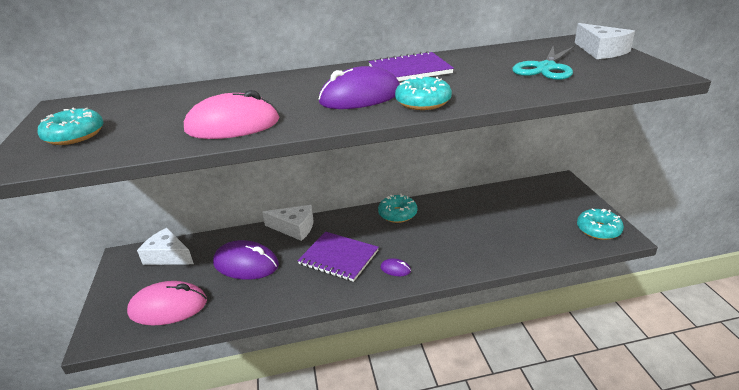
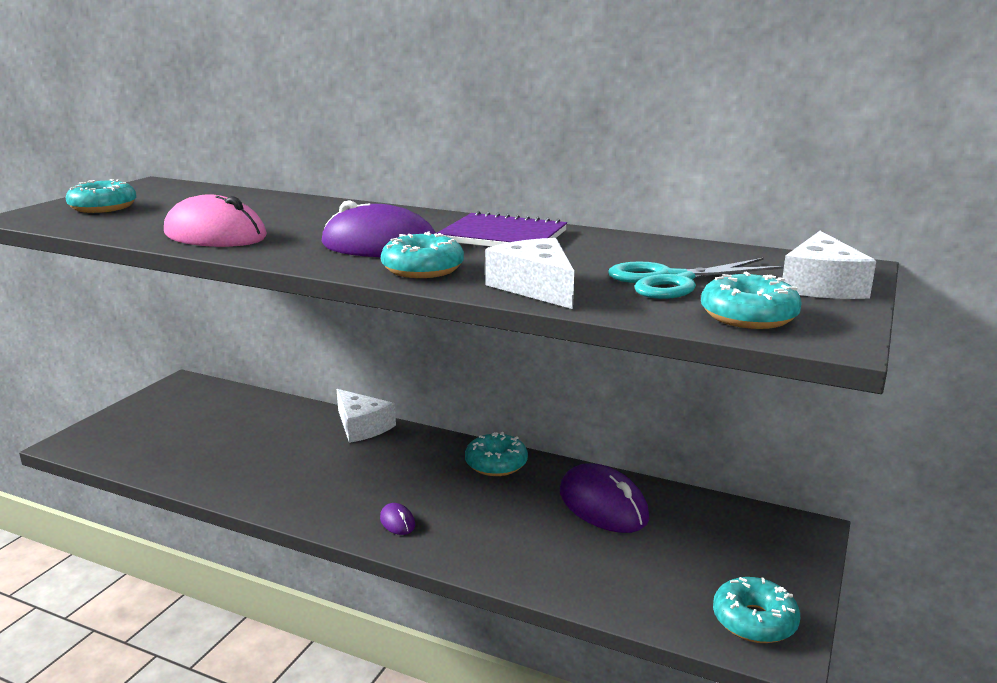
camera: 35 degrees right, 10 degrees down
pink mouse [127,281,207,325] -> none
white cheese [137,228,194,265] -> white cheese moved to [485,238,574,309]
purple mouse [213,240,279,280] -> purple mouse moved to [560,463,649,533]
purple notebook [297,232,379,282] -> none
none -> turquoise donut [701,272,802,329]

